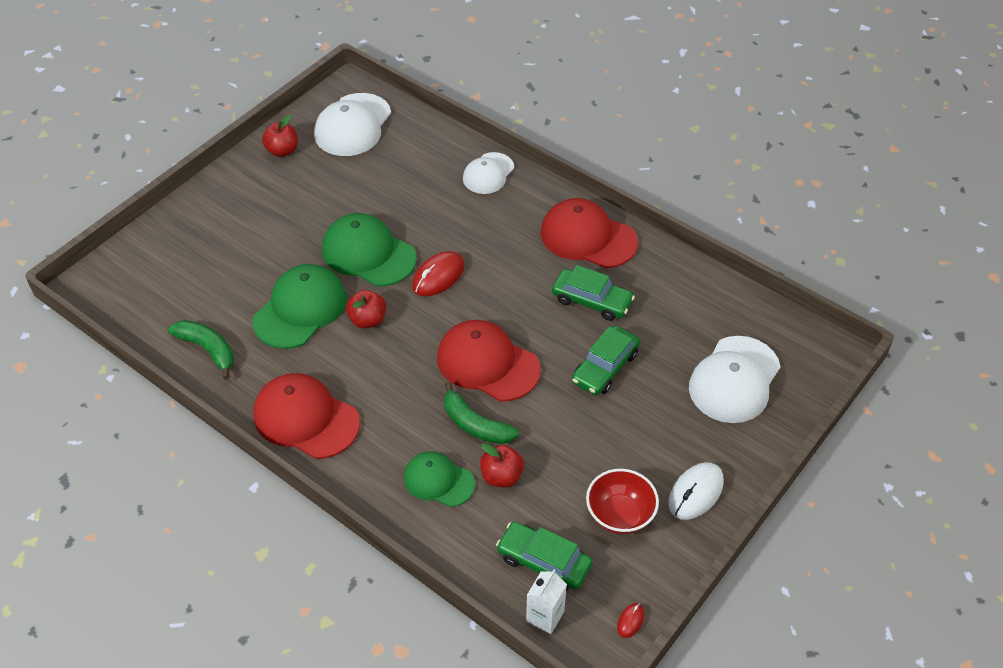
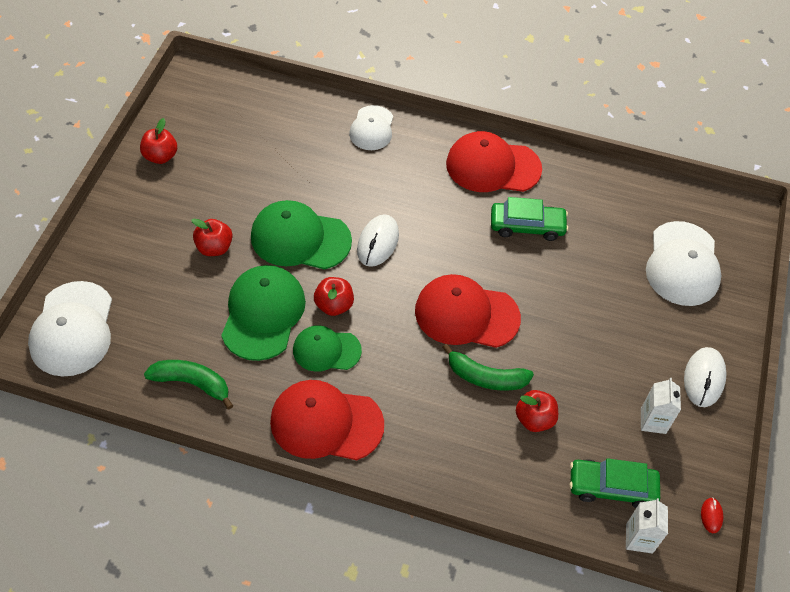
camera: 25 degrees left, 5 degrees up
white cap [314,93,391,156] -> white cap moved to [28,281,112,377]
green cap [404,451,475,507] -> green cap moved to [293,325,362,372]
red mouse [412,251,465,296] -> white mouse [357,215,399,267]
green car [572,326,640,395] -> none
red bowl [586,469,659,534] -> white carton [641,378,681,434]
none -> red apple [191,218,233,256]

